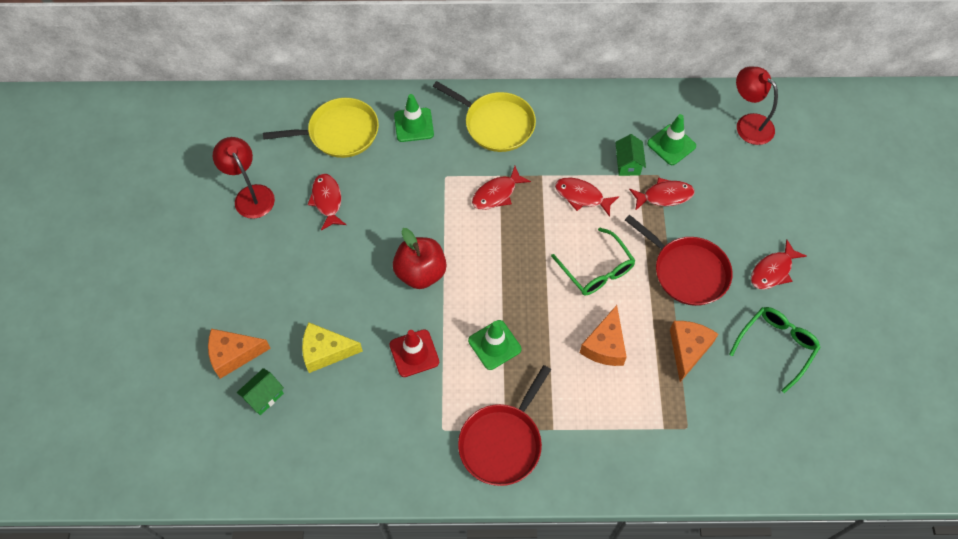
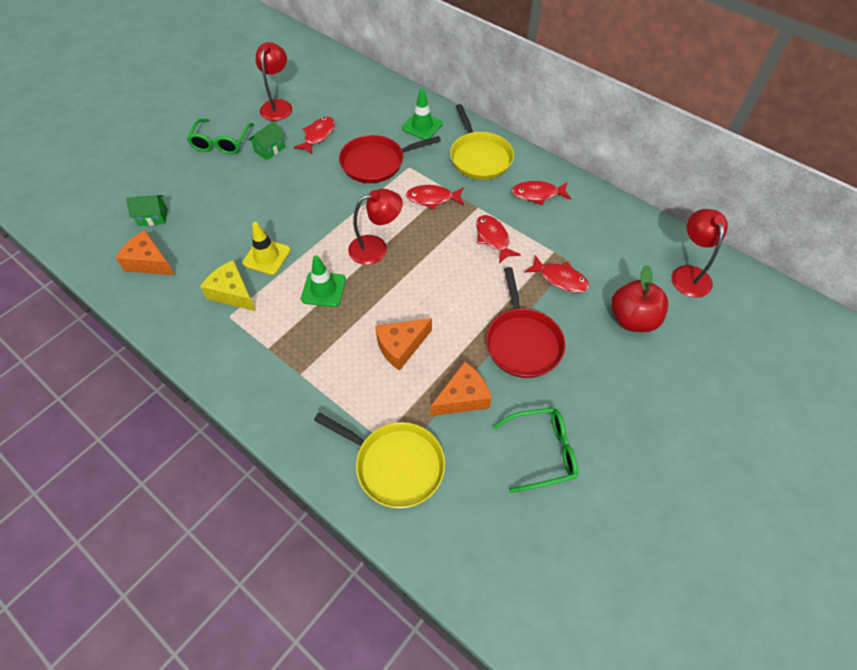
camera: 40 degrees right, 5 degrees down
orange cheese [208,329,271,379] -> orange cheese moved to [116,230,175,275]
yellow pan [263,98,379,158] -> yellow pan moved to [314,412,445,508]
yellow cheese [302,323,363,373] -> yellow cheese moved to [200,260,256,311]
red traffic cone [389,329,439,377] -> yellow traffic cone [242,222,291,275]
red apple [393,228,447,289] -> red apple moved to [611,265,668,332]
red pan [458,365,551,486] -> red pan moved to [339,135,441,183]
green glasses [551,227,635,296] -> green glasses moved to [187,119,254,154]
green house [615,134,646,176] -> green house moved to [248,121,285,160]
green traffic cone [647,114,696,165] -> none
red fish [751,239,807,290] -> red fish moved to [512,181,571,205]
none -> red lamp [348,189,402,265]

